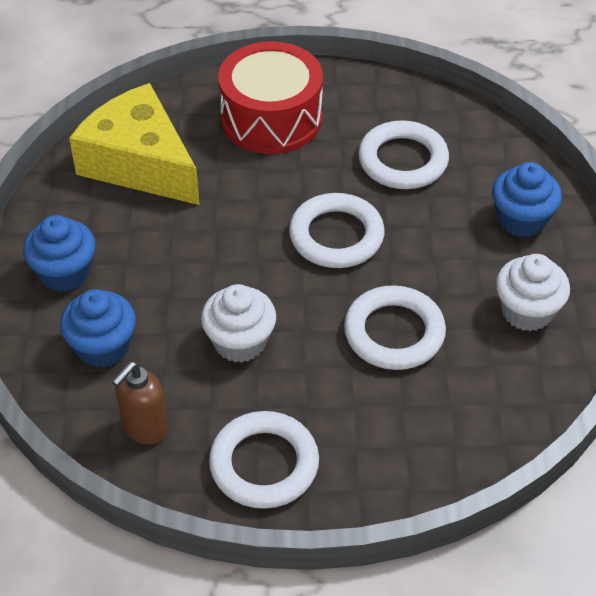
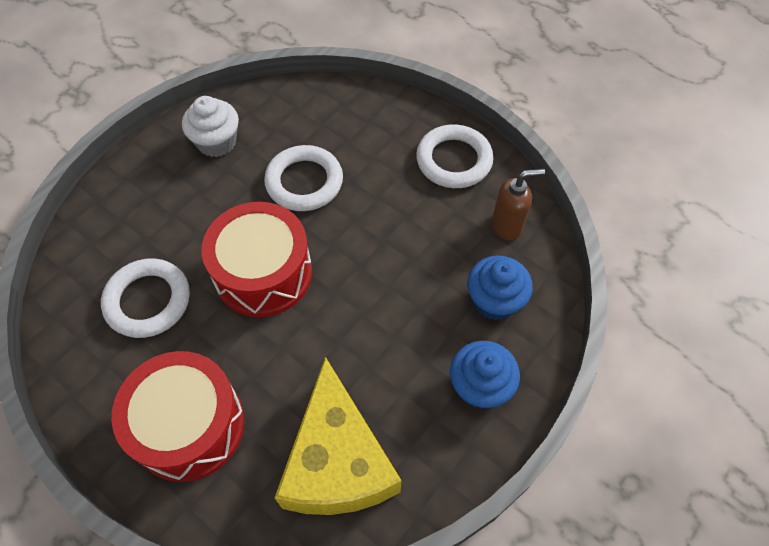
camera: 140 degrees left, 10 degrees up
white cupcake [201,284,276,363] -> none
white ring [289,193,385,268] -> red drum [201,202,312,317]
blue cupcake [492,162,562,238] -> none

